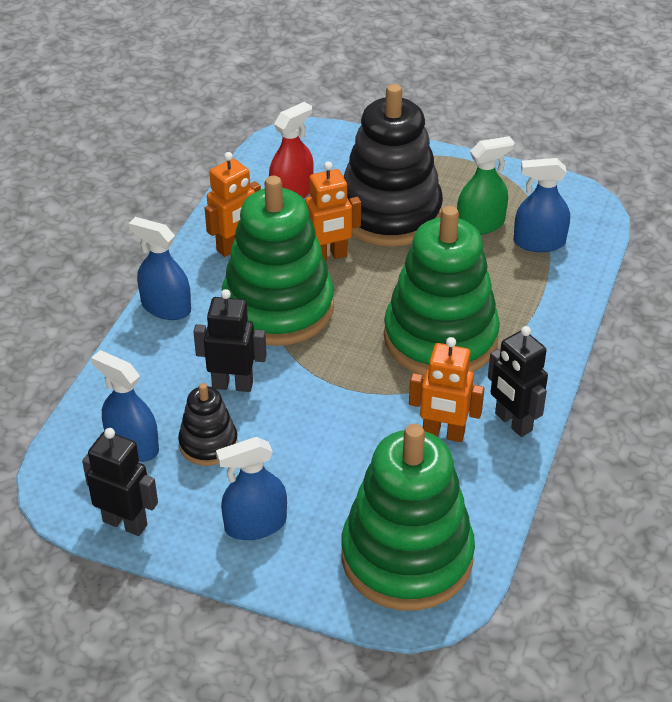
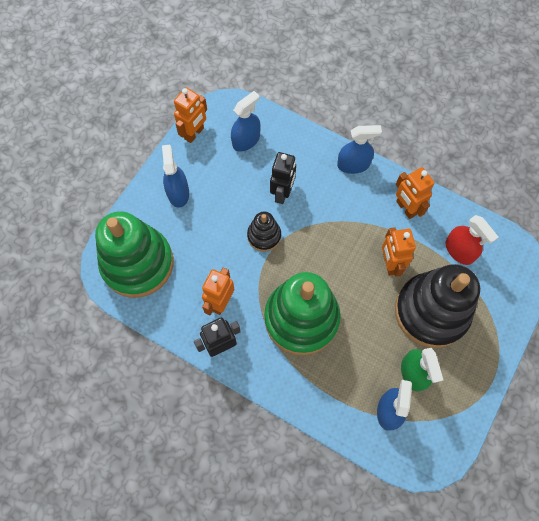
camera: 100 degrees right, 25 degrees up
black robot [82,428,158,536] -> orange robot [174,87,207,143]
blue spray bottle [129,217,191,320] -> blue spray bottle turned 45 degrees clockwise [337,125,382,174]
black stacking toy [178,383,238,466] -> black stacking toy moved to [247,212,281,252]
green stacking toy [221,176,334,346] -> none

